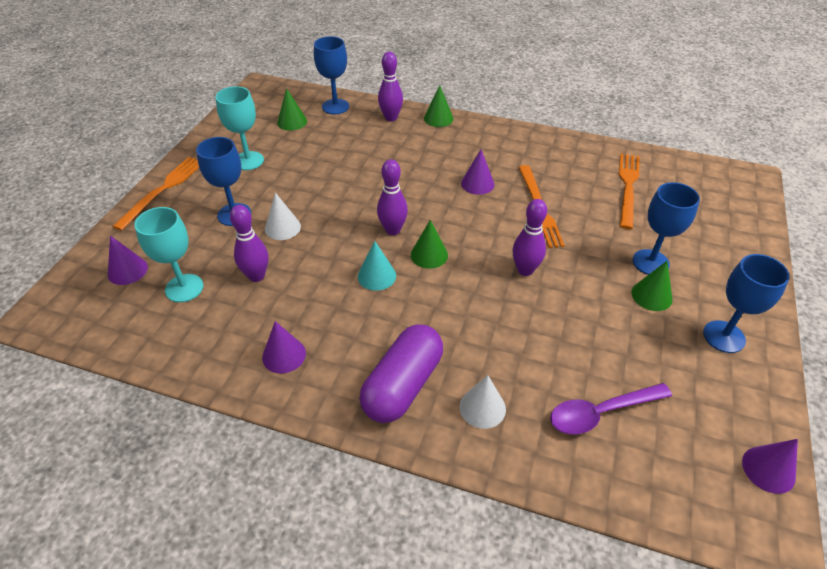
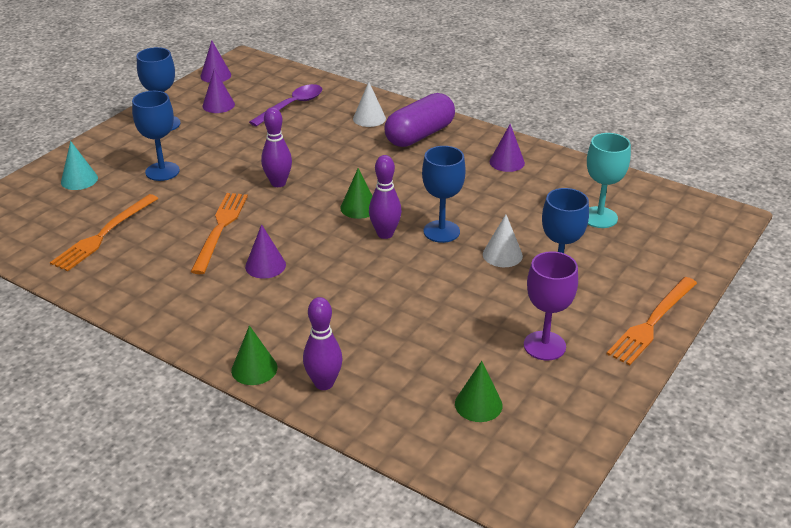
camera: 165 degrees left, 10 degrees down
purple cone [108,235,148,285] -> purple cone moved to [202,69,235,113]
turquoise goblet [216,86,264,170] -> purple goblet [524,251,578,360]
purple bowling pin [230,205,268,282] -> none
blue goblet [314,36,349,114] -> blue goblet moved to [422,146,466,243]
turquoise cone [358,241,396,291] -> turquoise cone moved to [61,141,98,190]
purple spoon [550,383,672,434] -> purple spoon turned 45 degrees counterclockwise [249,84,322,127]
green cone [631,261,673,311] -> none

